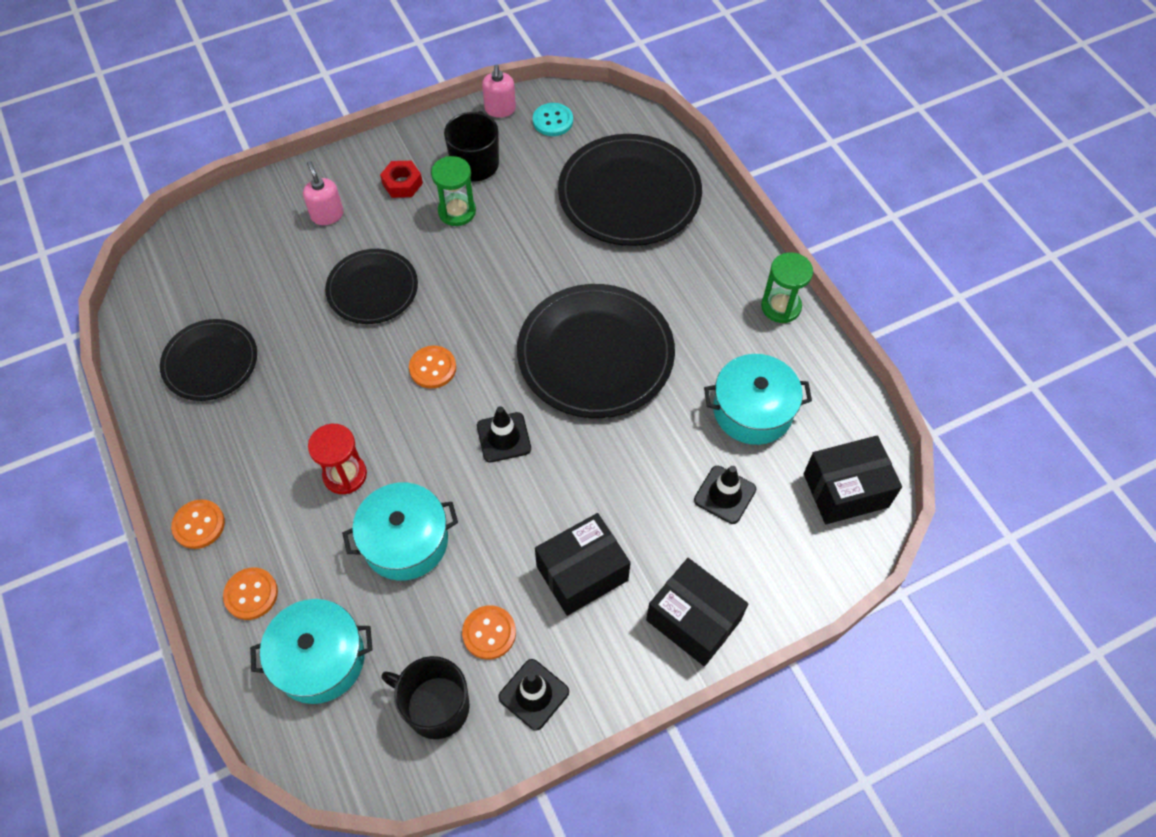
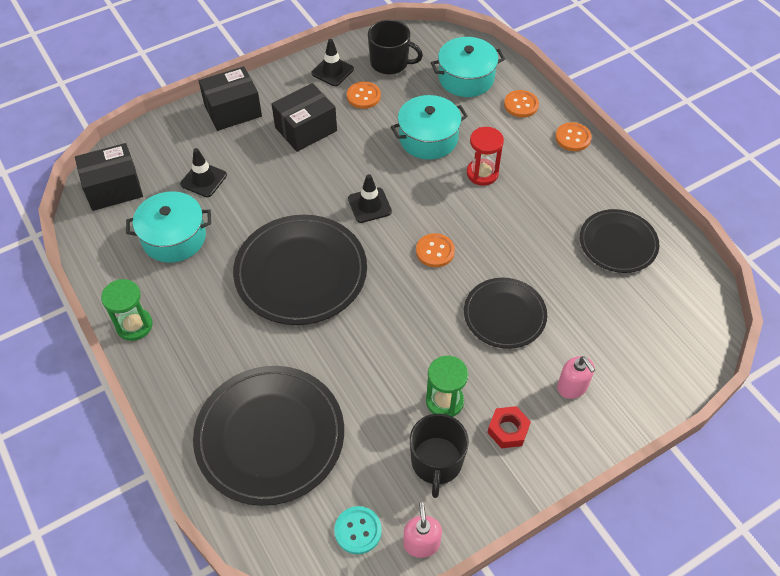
camera: 175 degrees right, 5 degrees down
black box [646,558,748,666] -> black box turned 60 degrees counterclockwise [199,66,262,131]

